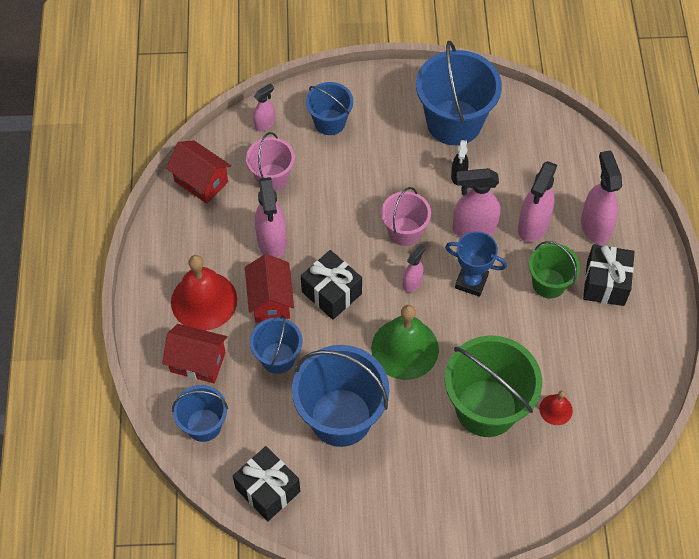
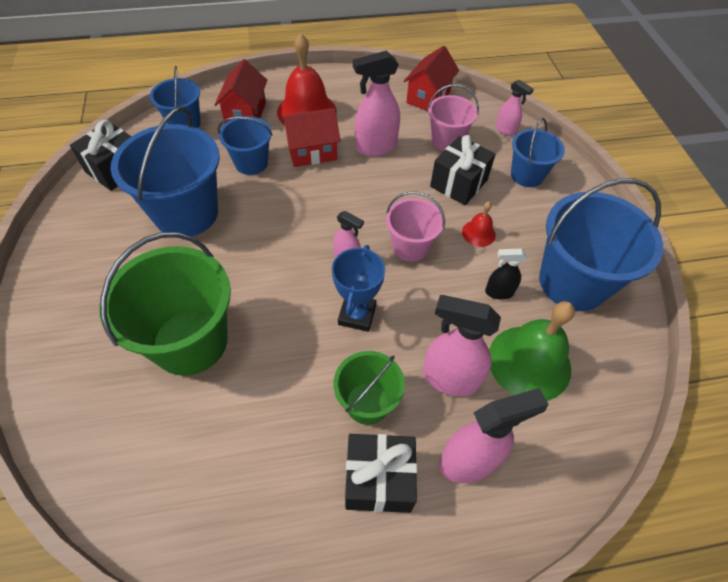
camera: 80 degrees right, 5 degrees down
black gift [301,250,362,320] -> black gift moved to [430,135,496,205]
green bell [371,305,439,380] -> green bell moved to [489,301,575,401]
pink spray bottle [452,168,501,237] -> none
red bell [539,390,573,425] -> red bell moved to [462,202,496,247]

